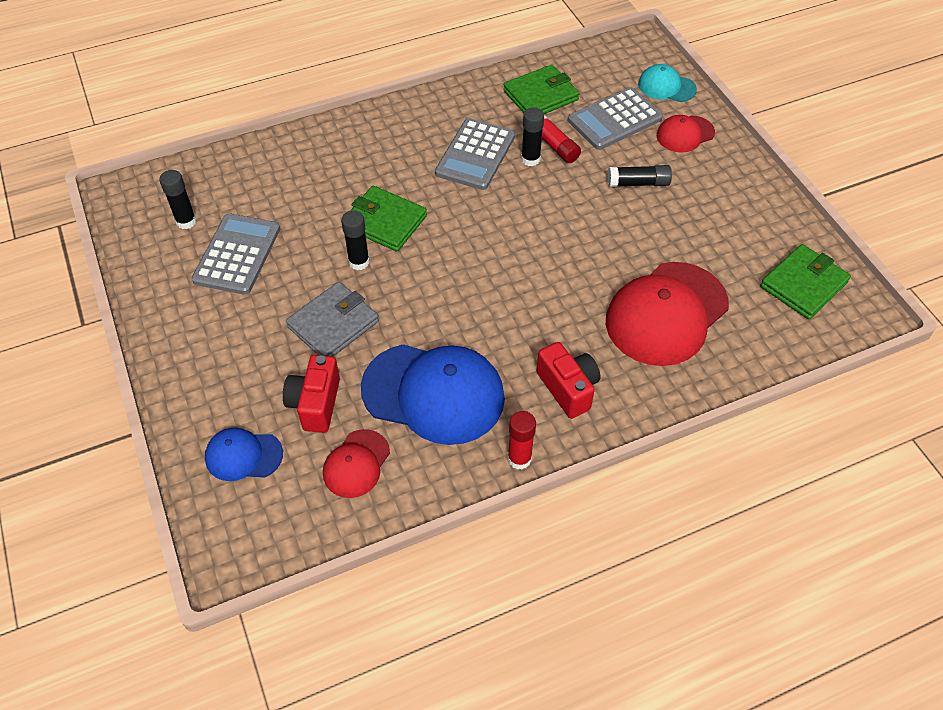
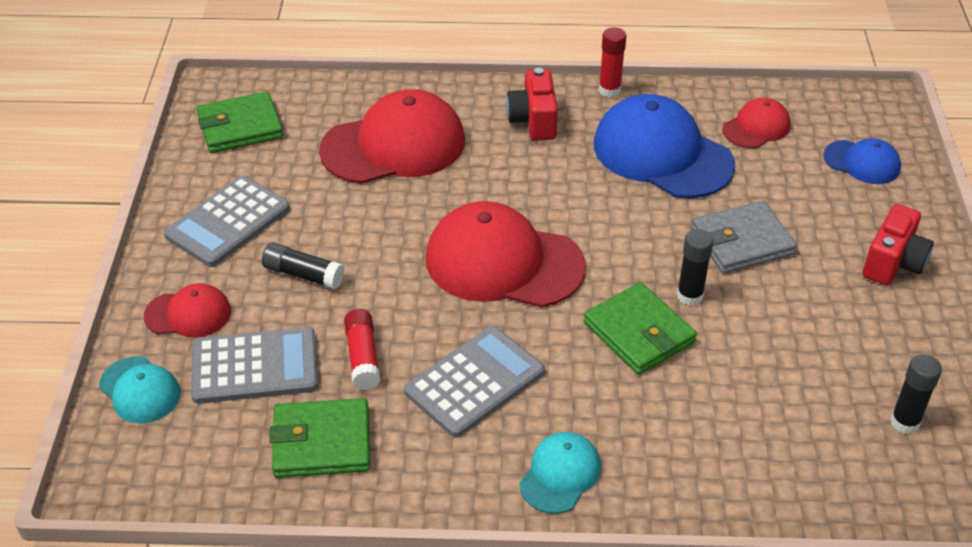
camera: 155 degrees left, 10 degrees down
grey calculator [192,213,280,295] -> grey calculator moved to [164,176,290,267]
red camera [283,355,340,433] -> red camera moved to [863,204,934,285]
black glue stick [521,107,544,166] -> none
none -> red cap [426,201,586,308]
none -> turquoise cap [519,432,601,514]

